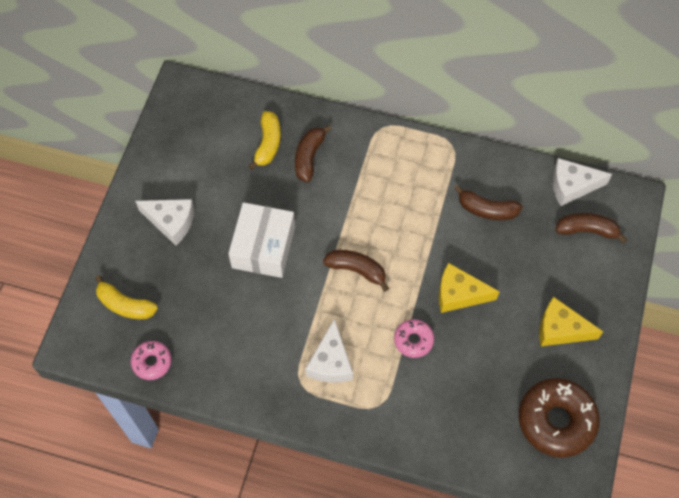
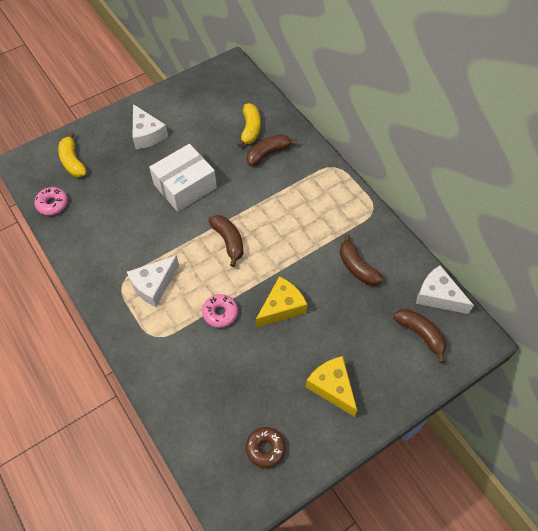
camera: 40 degrees right, 5 degrees down
yellow banana [249,111,281,170] -> yellow banana turned 45 degrees counterclockwise [237,103,261,147]
yellow cheese [439,263,500,313] -> yellow cheese turned 90 degrees clockwise [256,276,307,328]
brown donut [519,378,600,458] -> brown donut [246,427,286,468], size x0.52

